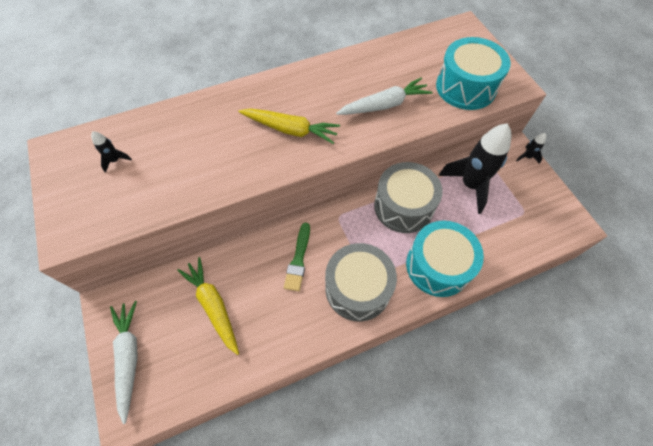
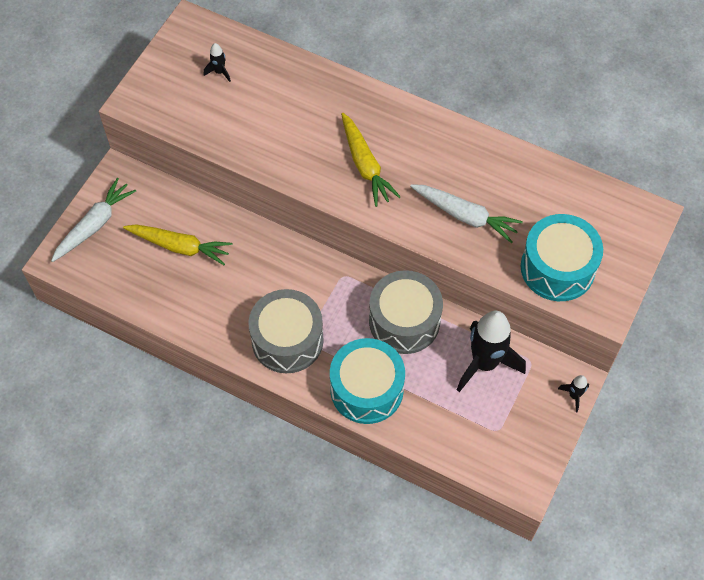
camera: 50 degrees right, 0 degrees up
yellow carrot [177,257,239,355] -> yellow carrot turned 90 degrees clockwise [123,224,232,265]
green brush [284,223,310,291] -> none

